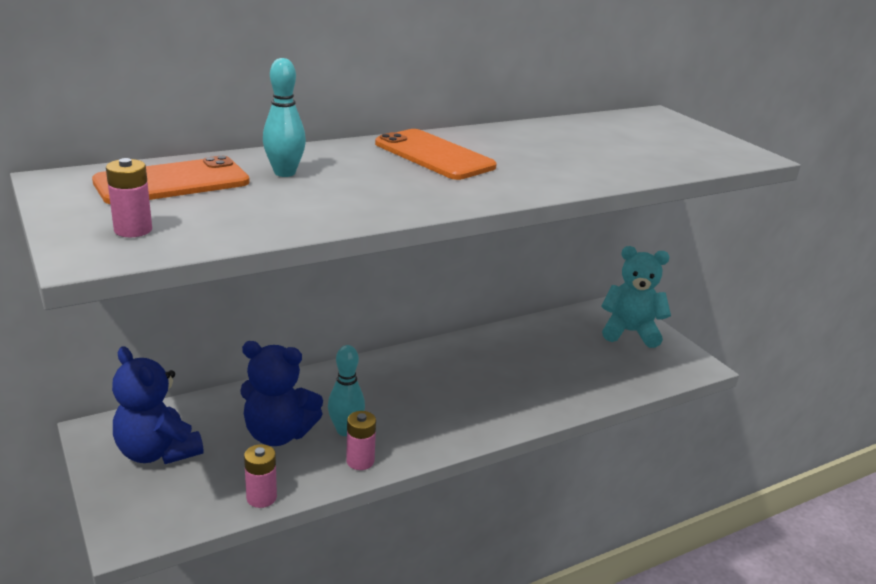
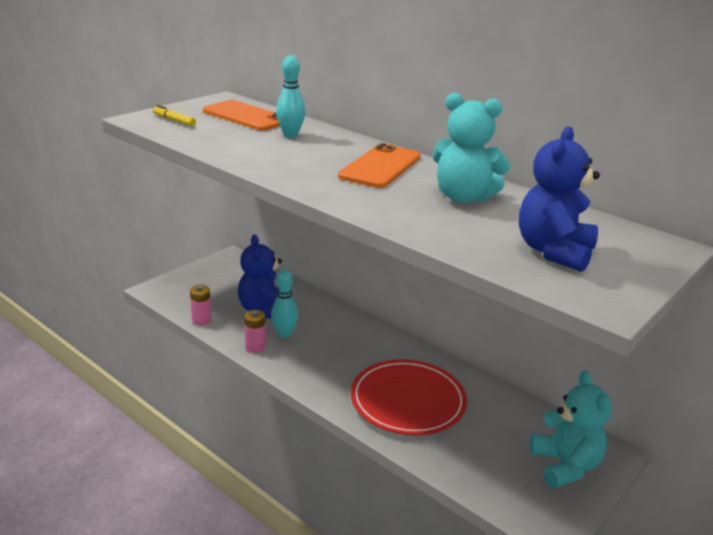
camera: 70 degrees right, 0 degrees up
pink battery [106,158,152,237] -> yellow marker [153,105,196,126]
blue teddy bear [112,346,204,464] -> blue teddy bear moved to [519,127,600,272]
none -> red plate [351,359,467,435]
none -> turquoise teddy bear [432,93,511,203]

